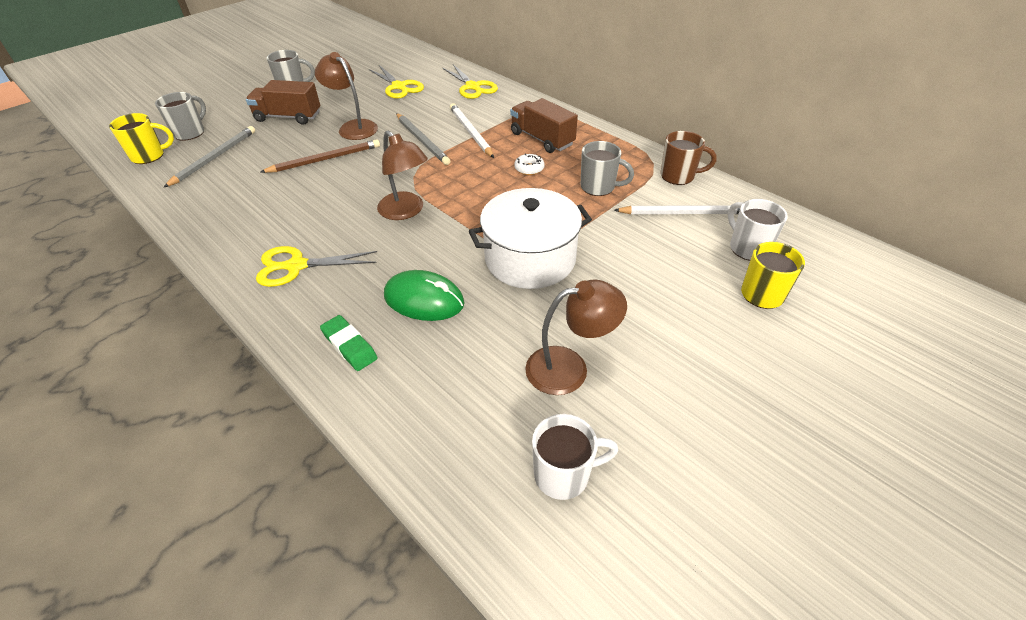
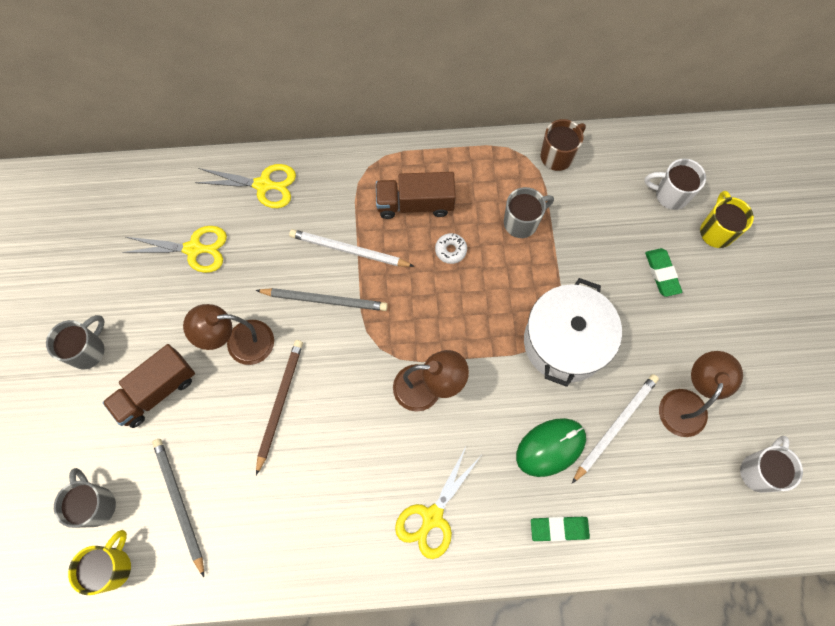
camera: 50 degrees left, 25 degrees up
white pencil [614,205,740,214] -> white pencil moved to [572,374,659,483]
none -> green eraser [645,248,682,297]

